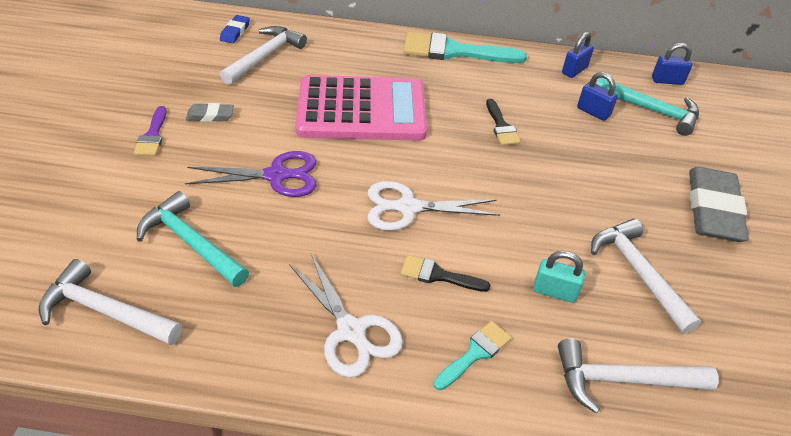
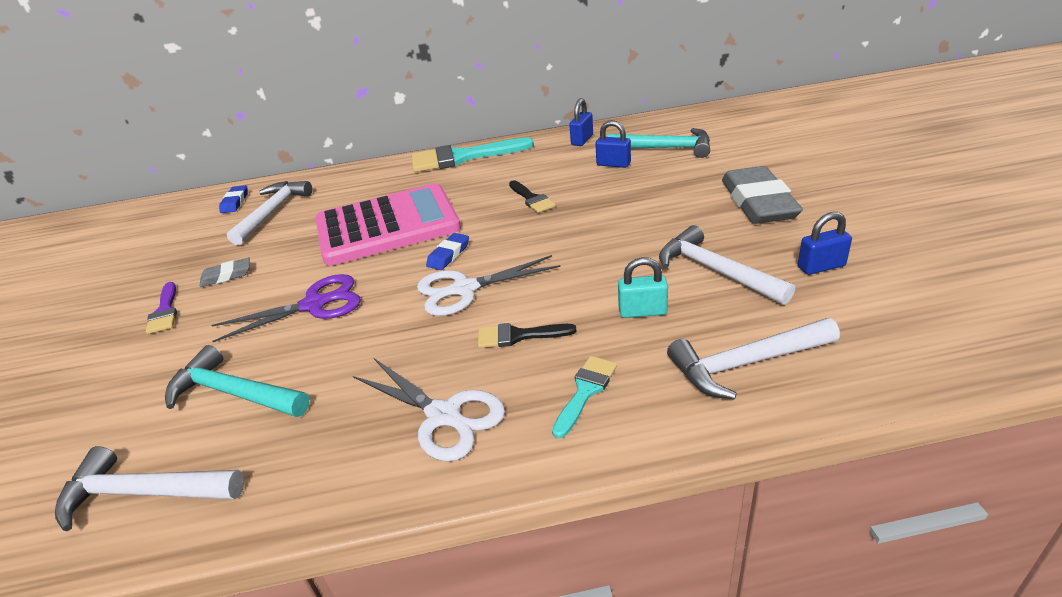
camera: 10 degrees left, 10 degrees down
blue padlock [652,43,692,85] -> blue padlock moved to [798,212,852,275]
none -> blue eraser [426,233,469,270]

